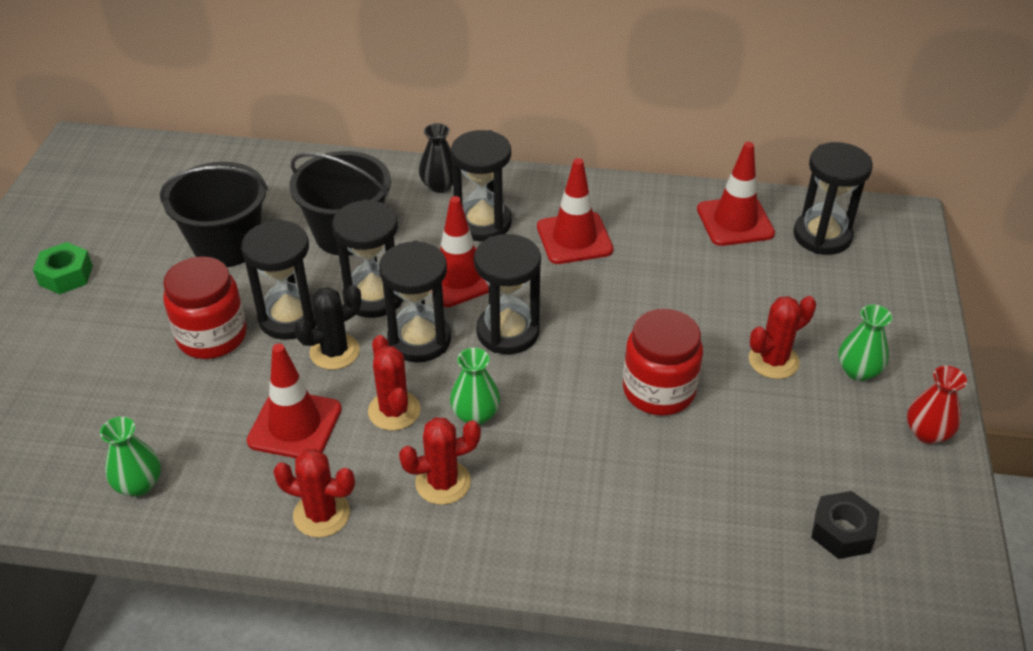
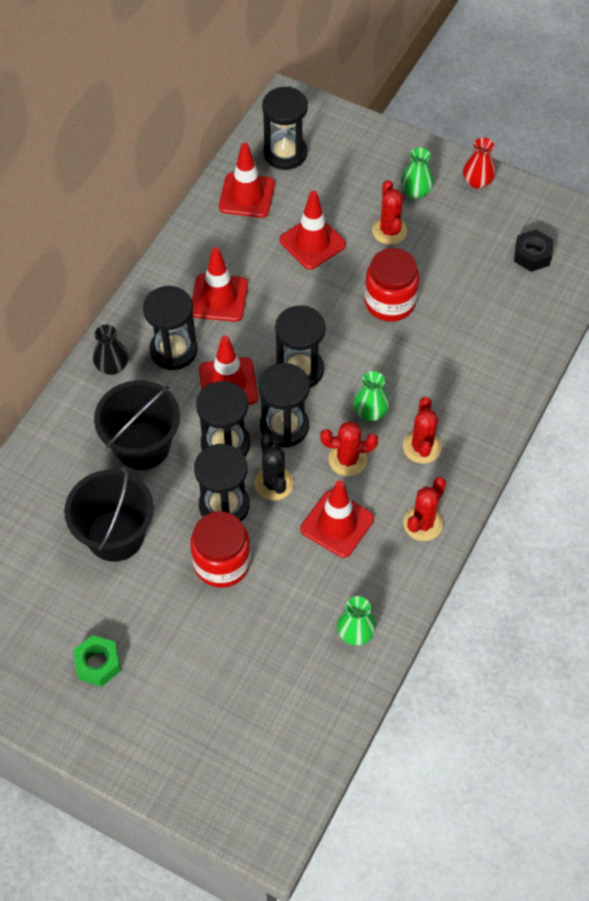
camera: 70 degrees left, 15 degrees up
none -> red traffic cone [279,191,346,270]

